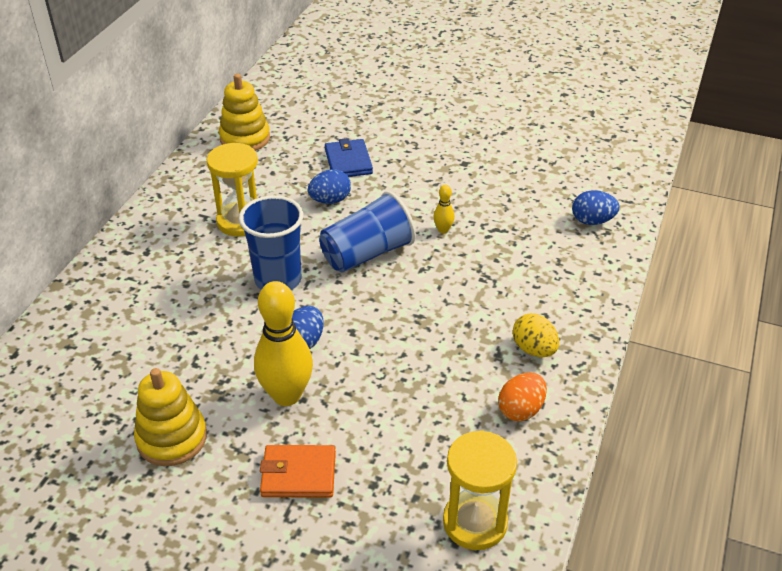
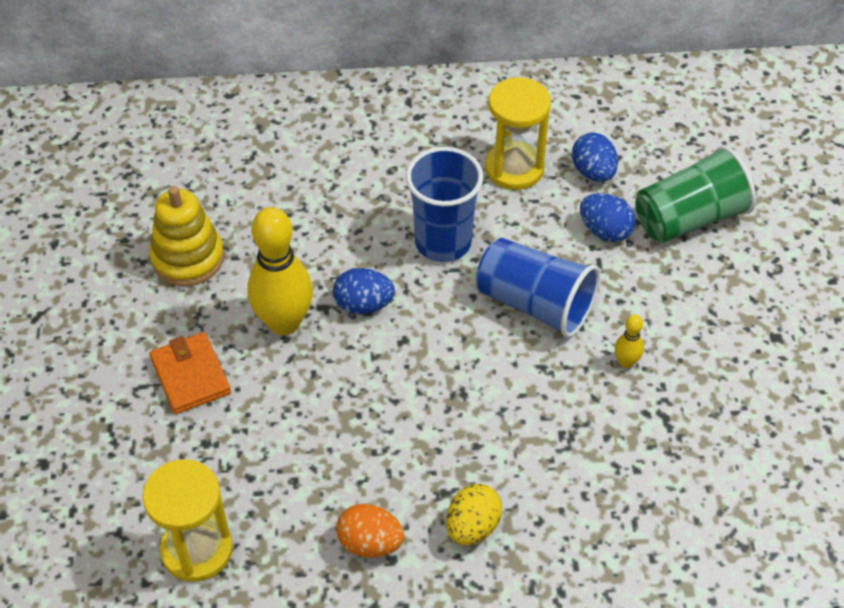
camera: 65 degrees right, 10 degrees up
yellow stacking toy [219,73,270,151] -> none
blue wallet [325,138,373,177] -> green cup [635,146,756,243]
blue egg [572,190,620,225] -> blue egg moved to [572,133,618,182]

